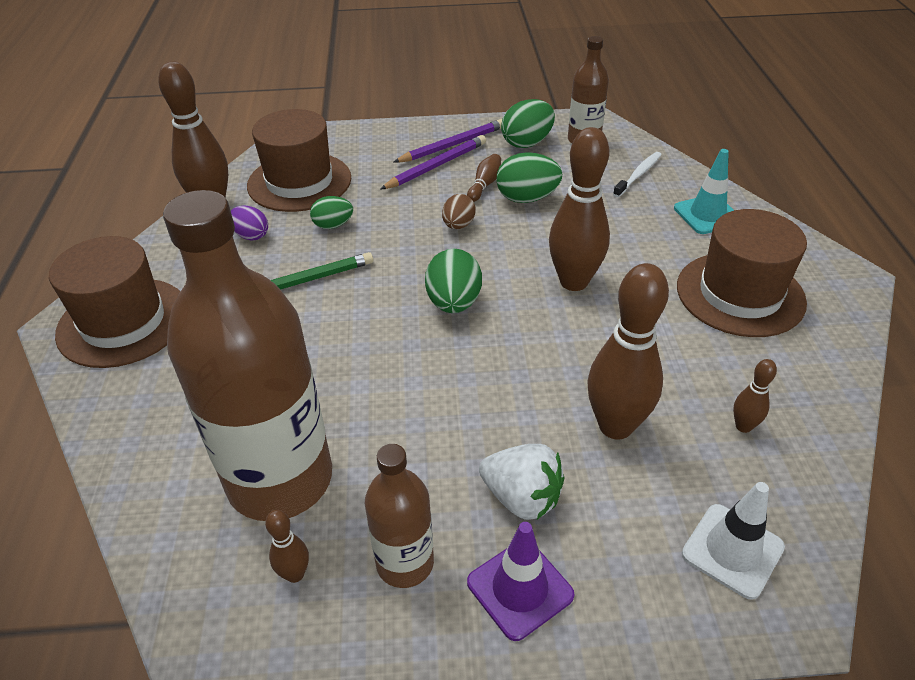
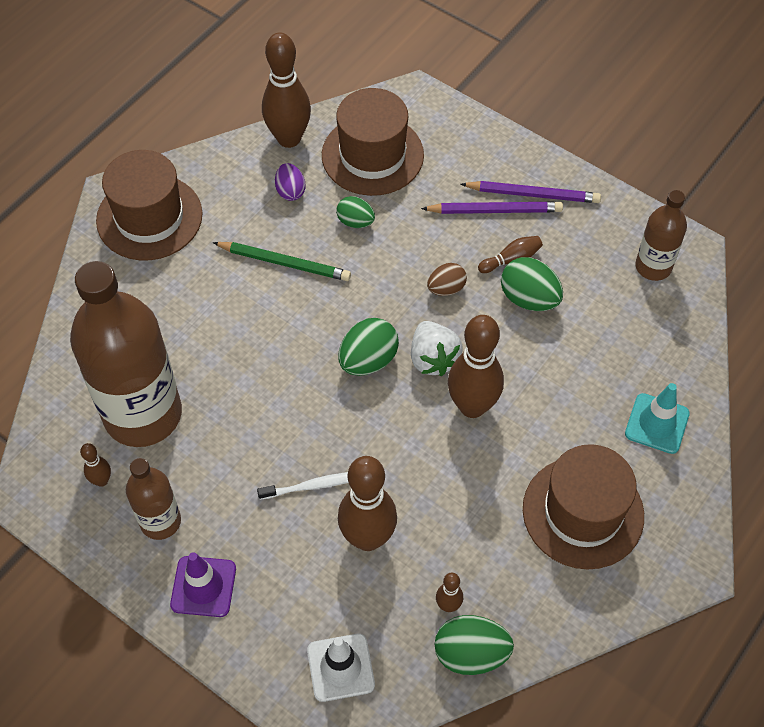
camera: 40 degrees right, 15 degrees up
white strawberry [479,444,565,520] -> white strawberry moved to [411,321,463,376]
green egg [501,99,555,148] -> green egg moved to [435,615,514,675]
white toothbrush [613,152,662,197] -> white toothbrush moved to [257,472,349,500]

